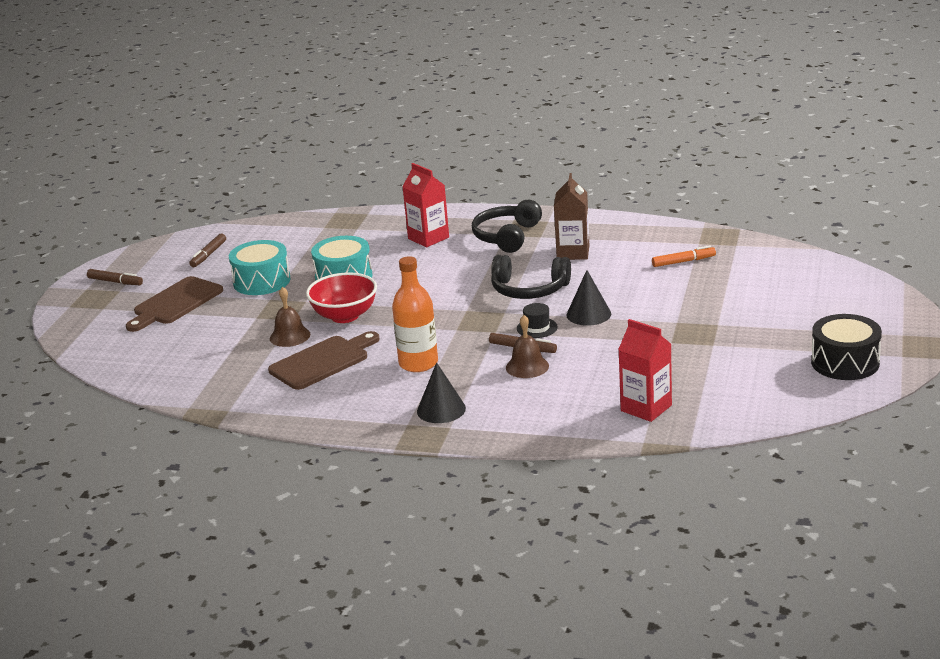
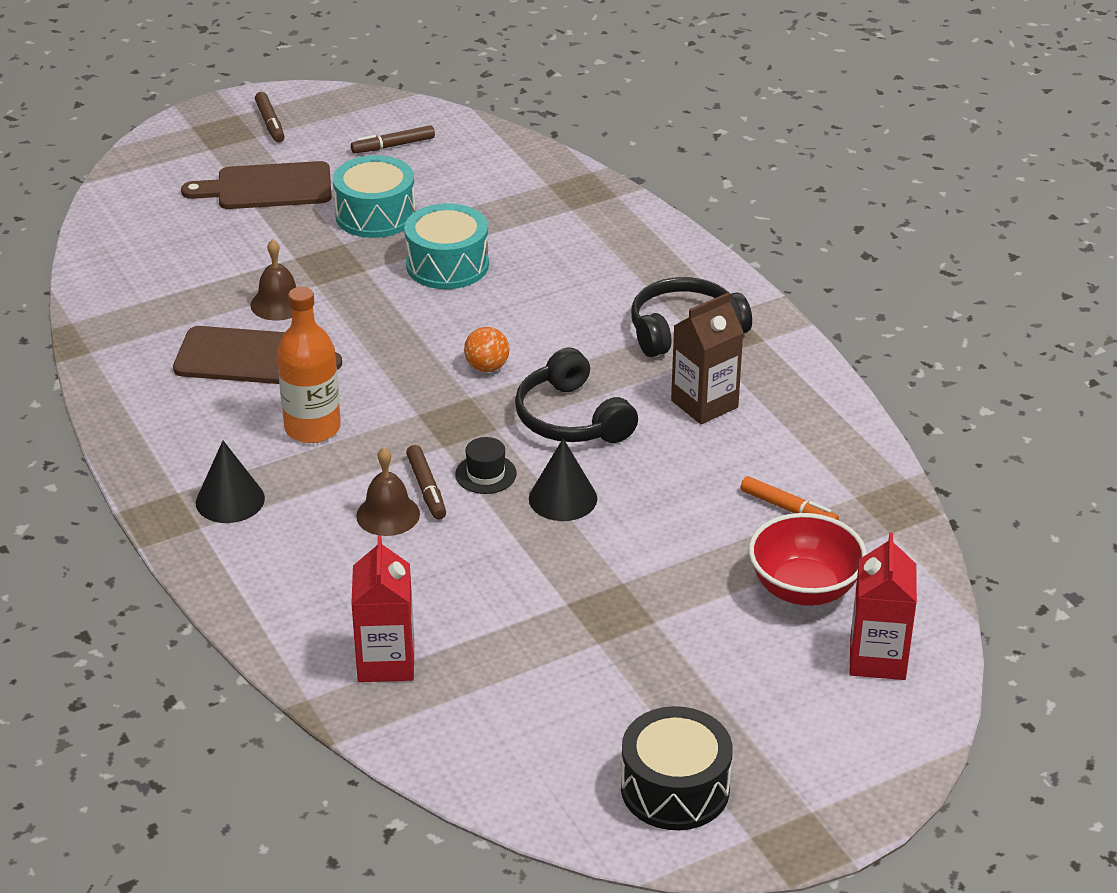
camera: 45 degrees right, 10 degrees up
red bowl [306,272,377,323] -> red bowl moved to [749,513,867,606]
red carton [402,163,449,247] -> red carton moved to [850,533,917,680]
none -> orange ball [464,327,509,372]

